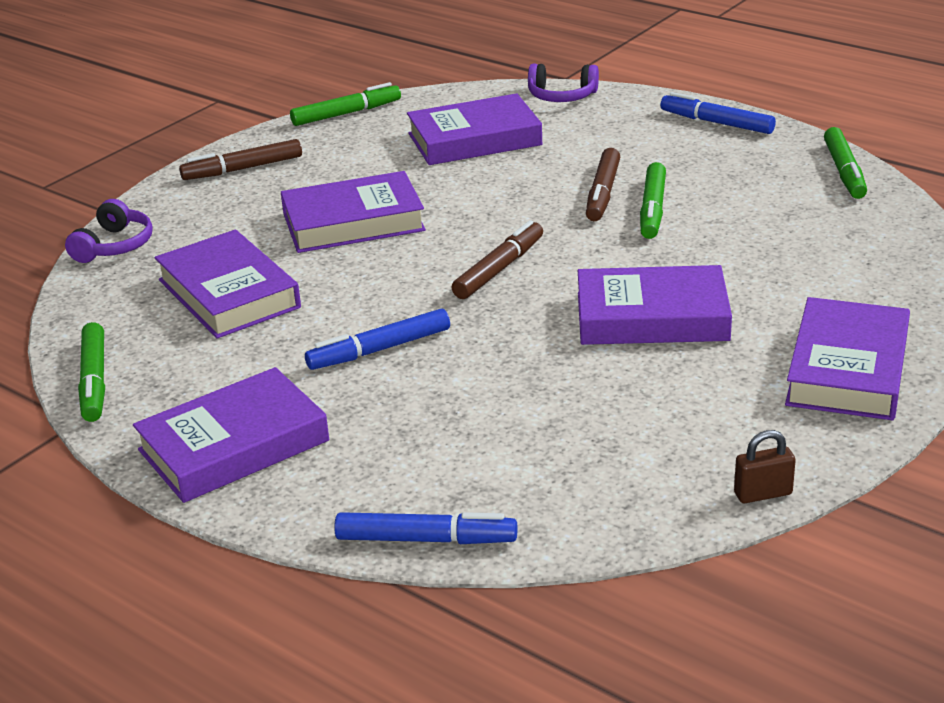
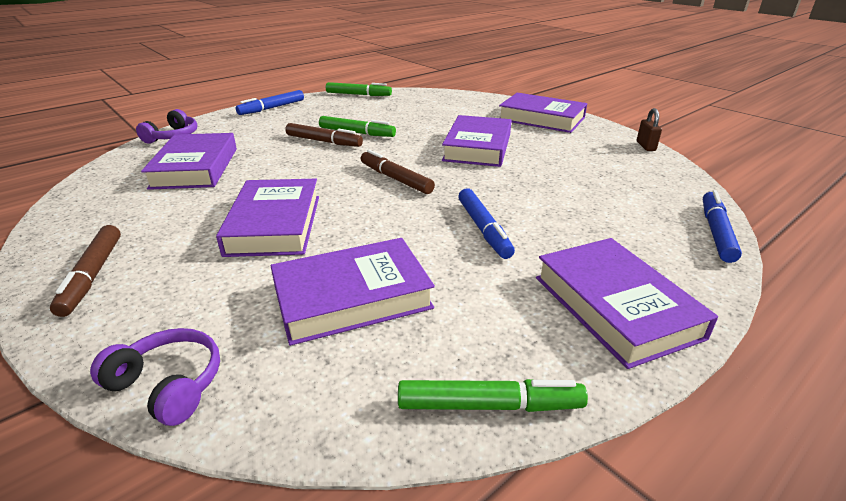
camera: 80 degrees left, 0 degrees up
green marker [290,82,401,126] -> none

